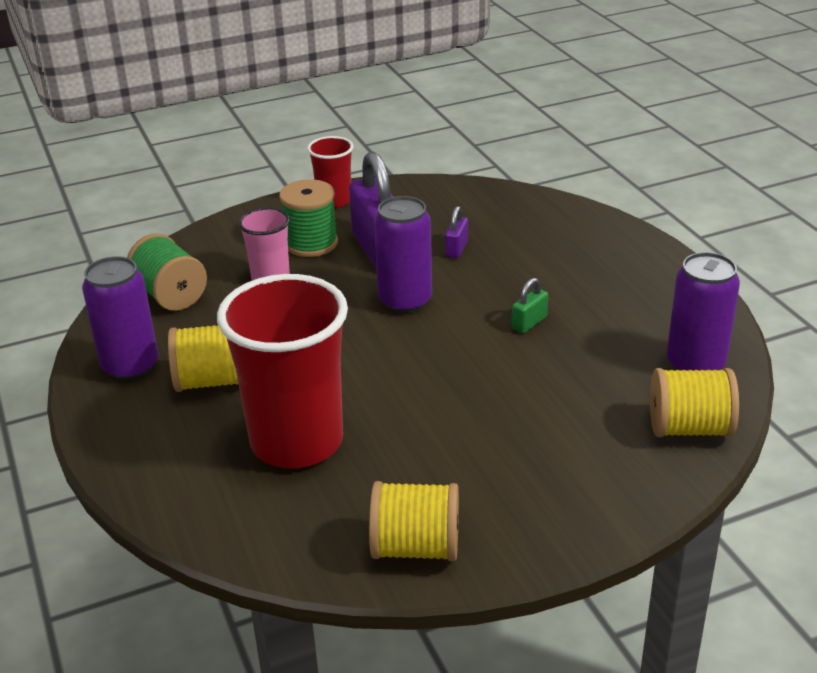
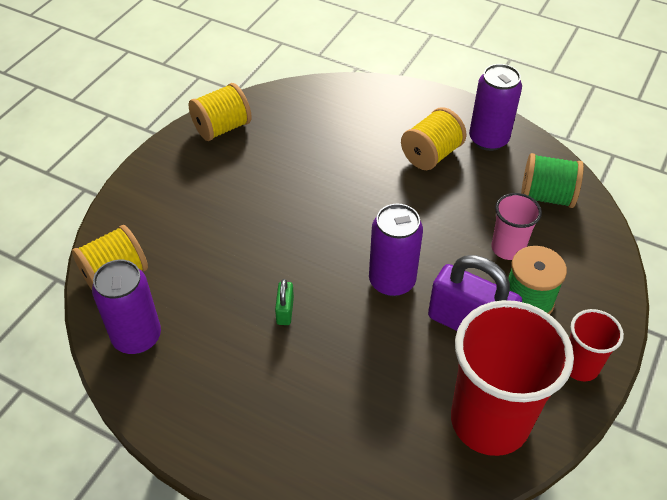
camera: 140 degrees right, 15 degrees up
red cup [217,274,348,468] -> red cup moved to [451,300,574,456]
purple padlock [445,206,468,258] -> none

